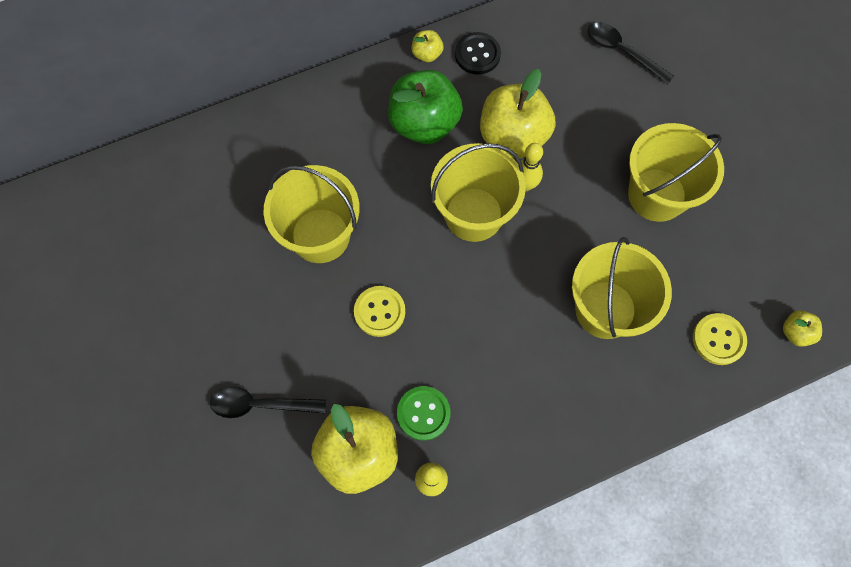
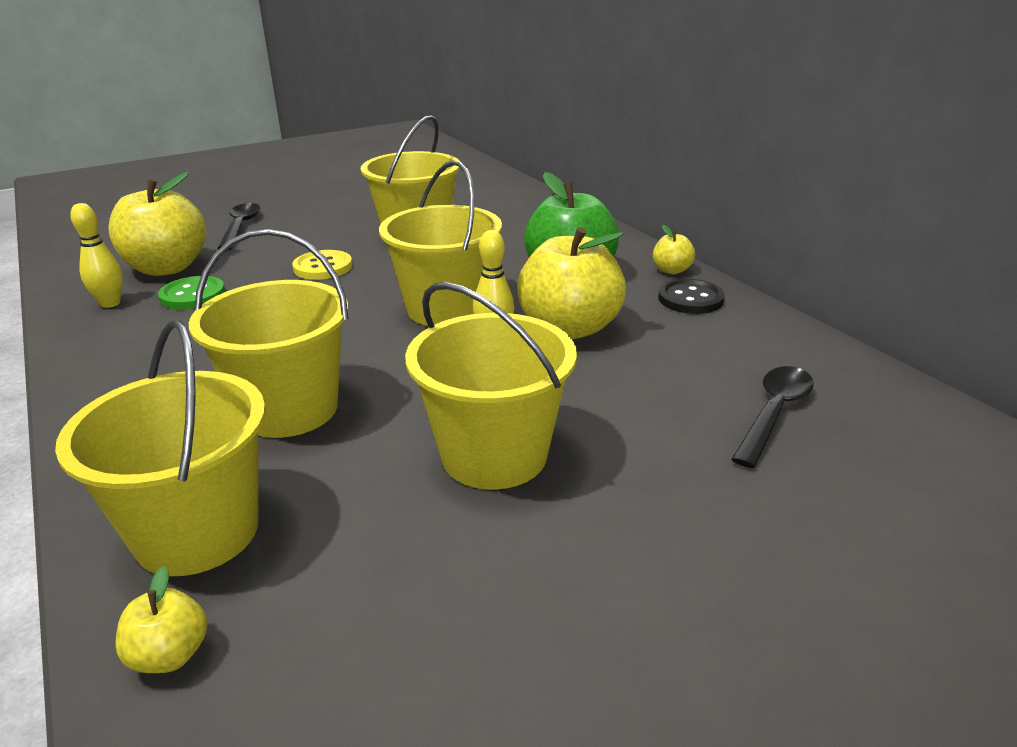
camera: 85 degrees right, 40 degrees down
yellow button [693,313,747,365] -> yellow bucket [55,320,266,576]

